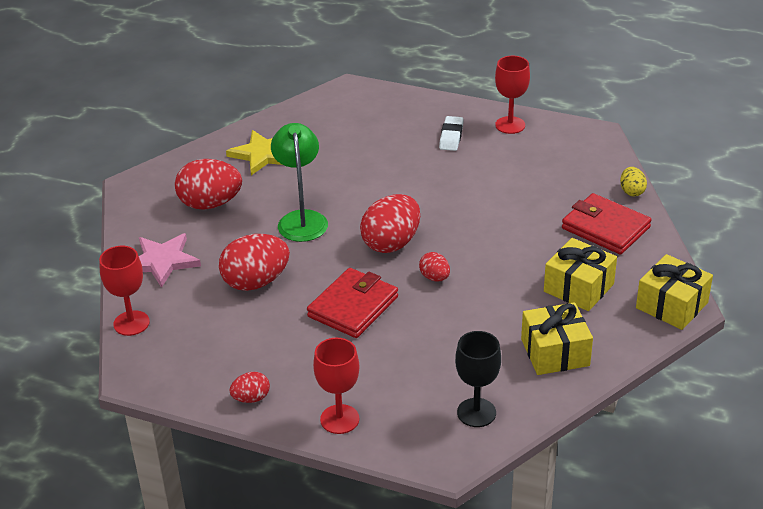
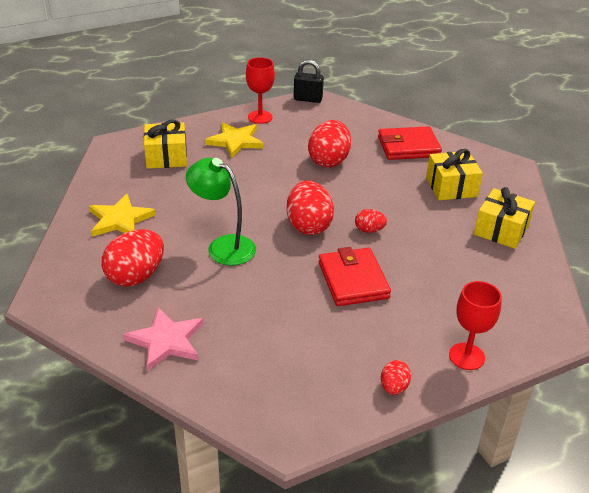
camera: 50 degrees left, 0 degrees up
red goblet [99,246,150,336] -> none
red egg [219,234,290,291] -> red egg moved to [308,120,351,168]
white eraser [439,116,464,151] -> yellow star [205,122,264,158]
black goblet [455,331,501,427] -> none
yellow egg [620,167,647,196] -> none
yellow gift [636,254,713,330] -> yellow gift moved to [144,120,187,169]
none -> black padlock [294,60,324,103]

